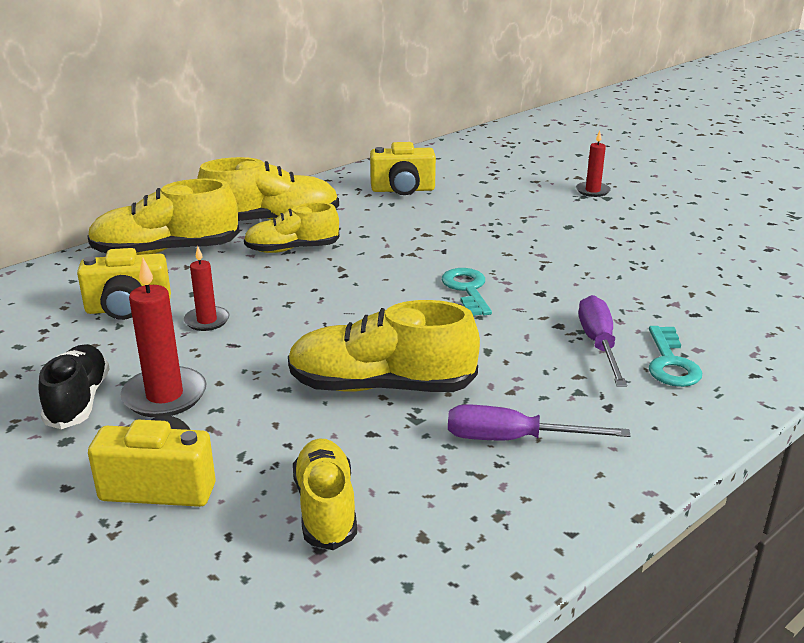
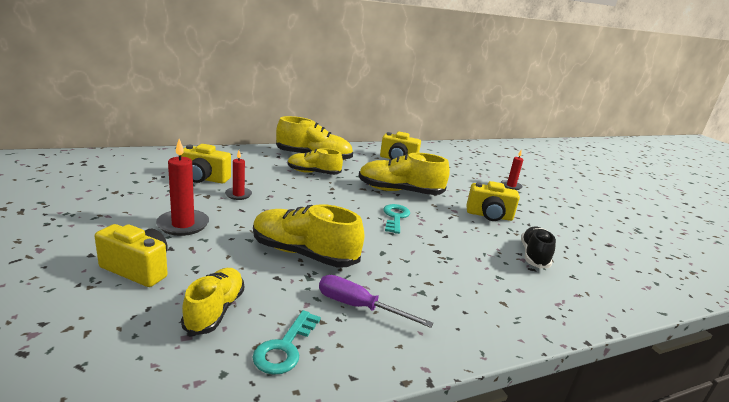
camera: 15 degrees right, 5 degrees down
black shoe [39,344,110,429] -> black shoe moved to [521,226,556,268]
yellow shoe [87,179,240,255] -> yellow shoe moved to [359,153,450,195]
purple screwdriver [579,295,627,387] -> none
turquoise key [649,326,702,387] -> turquoise key moved to [252,310,321,375]
none -> yellow camera [466,181,520,221]

